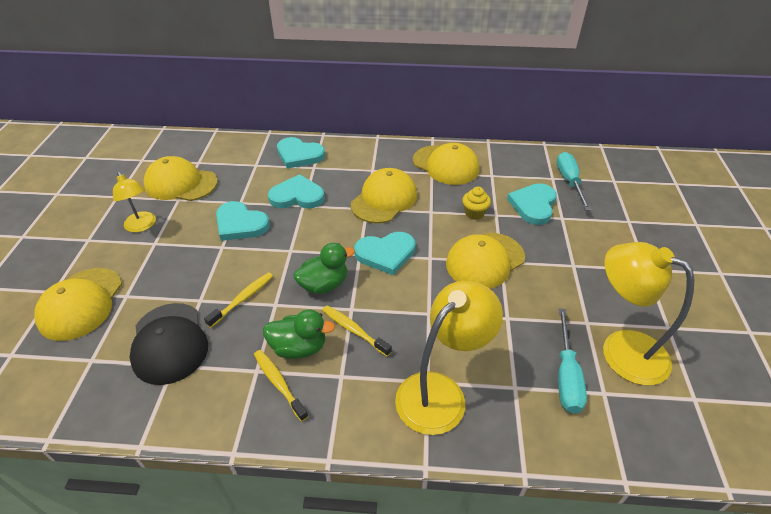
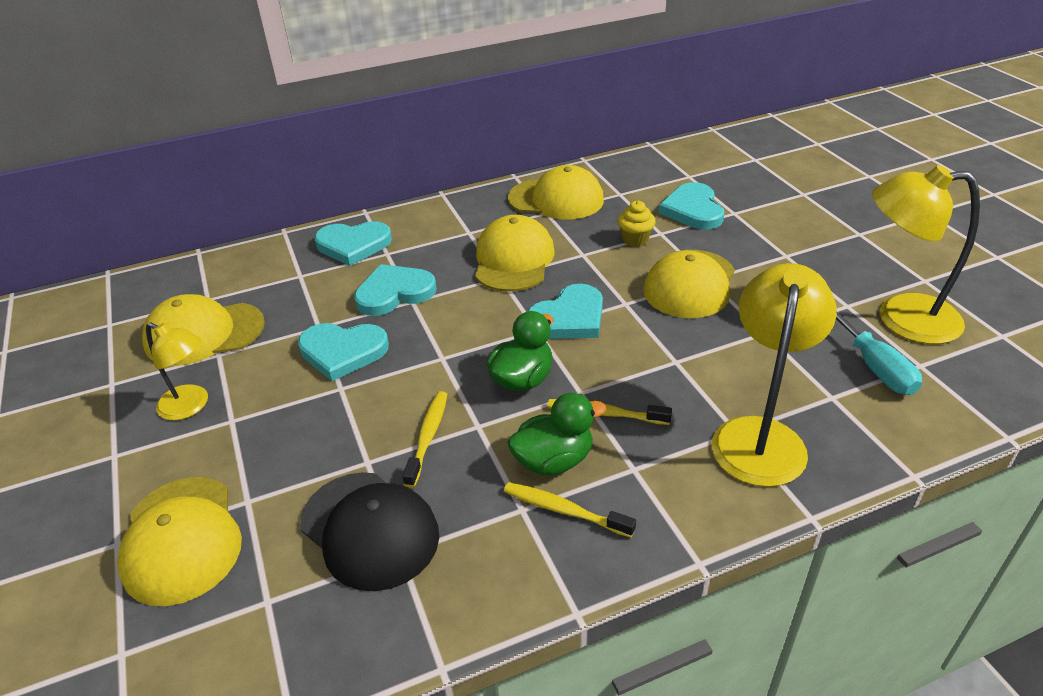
camera: 25 degrees left, 5 degrees down
turquoise screwdriver [557,152,591,210] -> none

